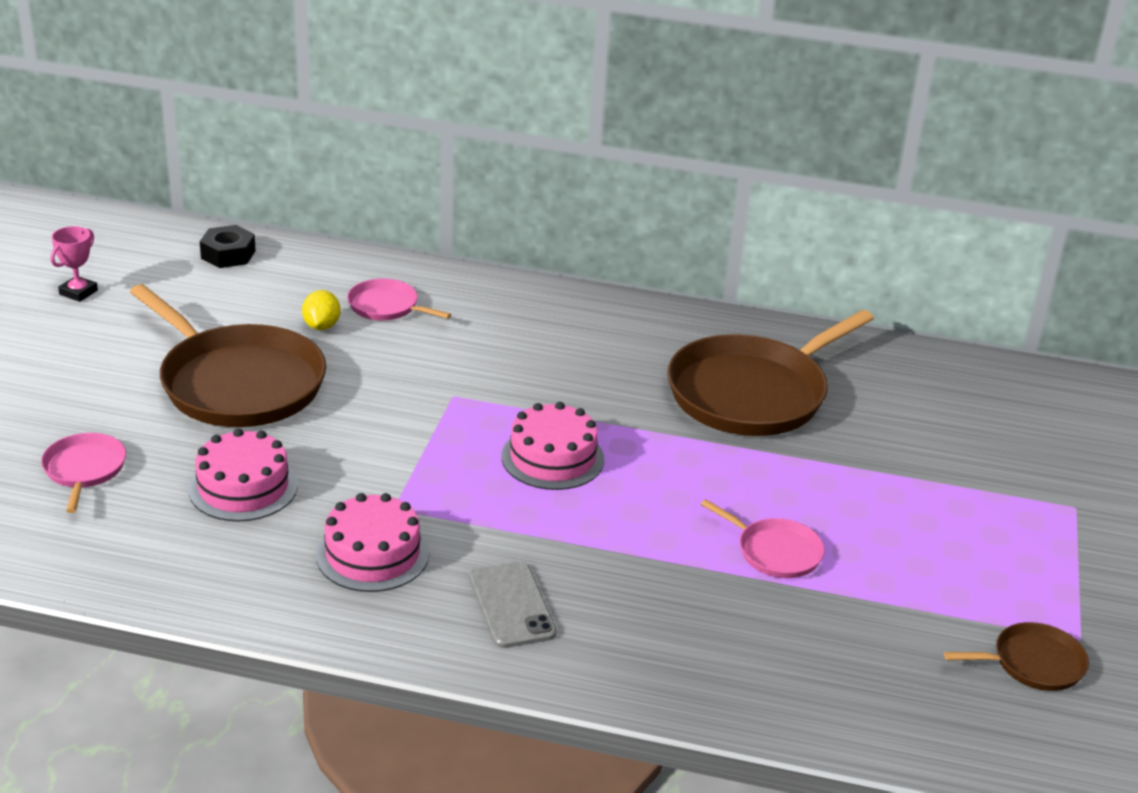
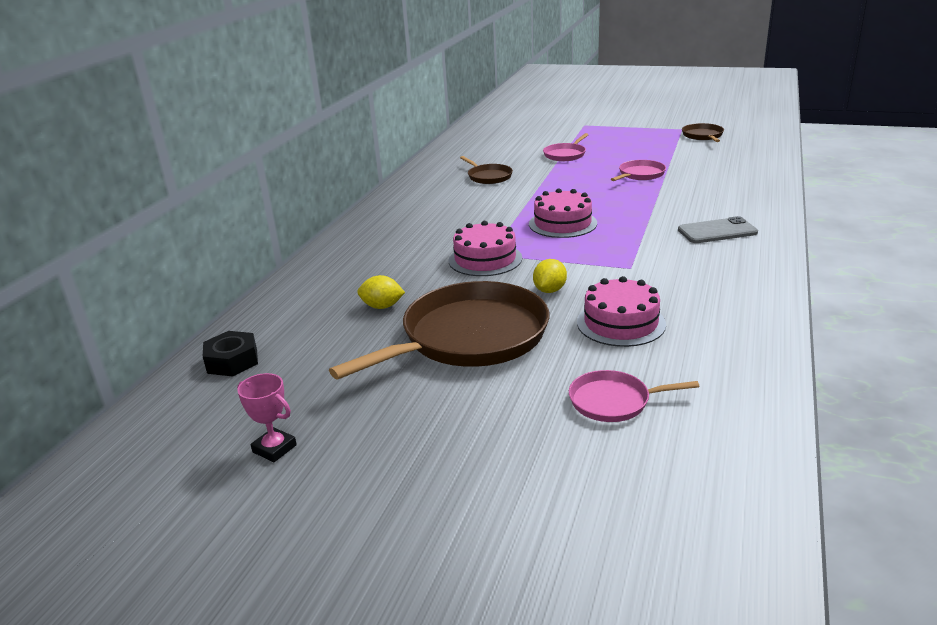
camera: 80 degrees left, 5 degrees down
pink cake [316,493,429,592] -> pink cake moved to [448,221,522,276]
pink pan [347,279,451,320] -> pink pan moved to [543,133,588,161]
brown pan [667,310,874,436] -> brown pan [460,156,513,184], size x0.47
none -> yellow lemon [533,259,567,293]

